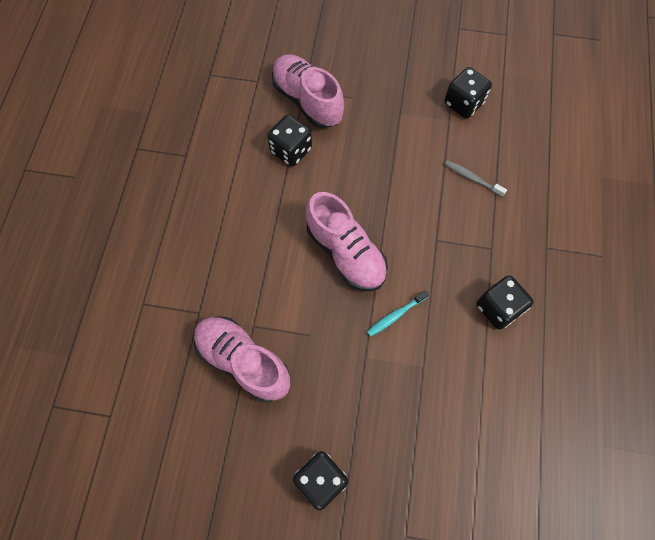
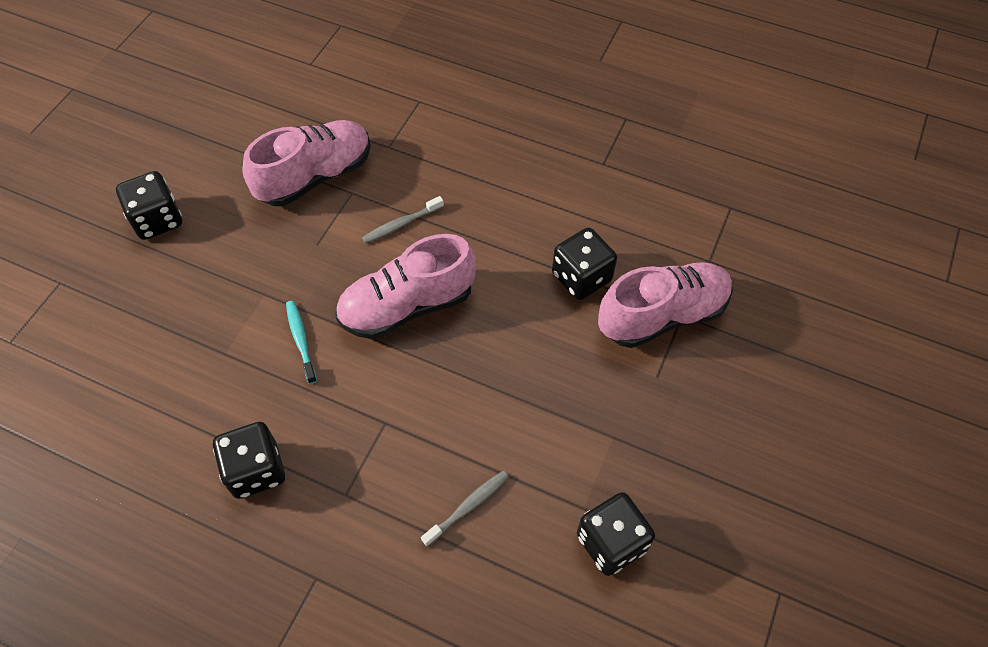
camera: 105 degrees right, 10 degrees down
none -> grey toothbrush [362,196,444,244]

